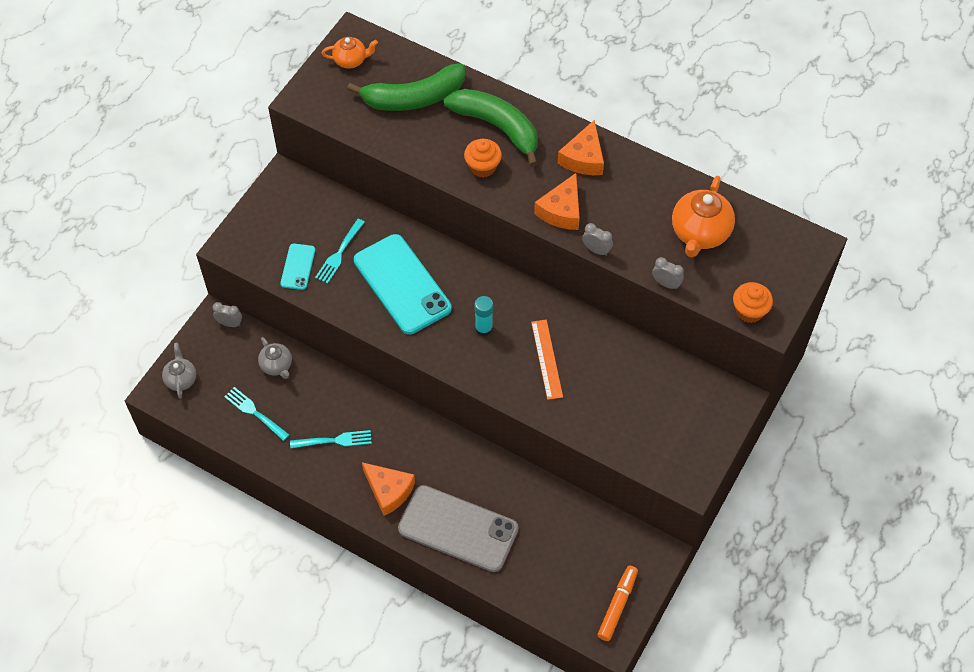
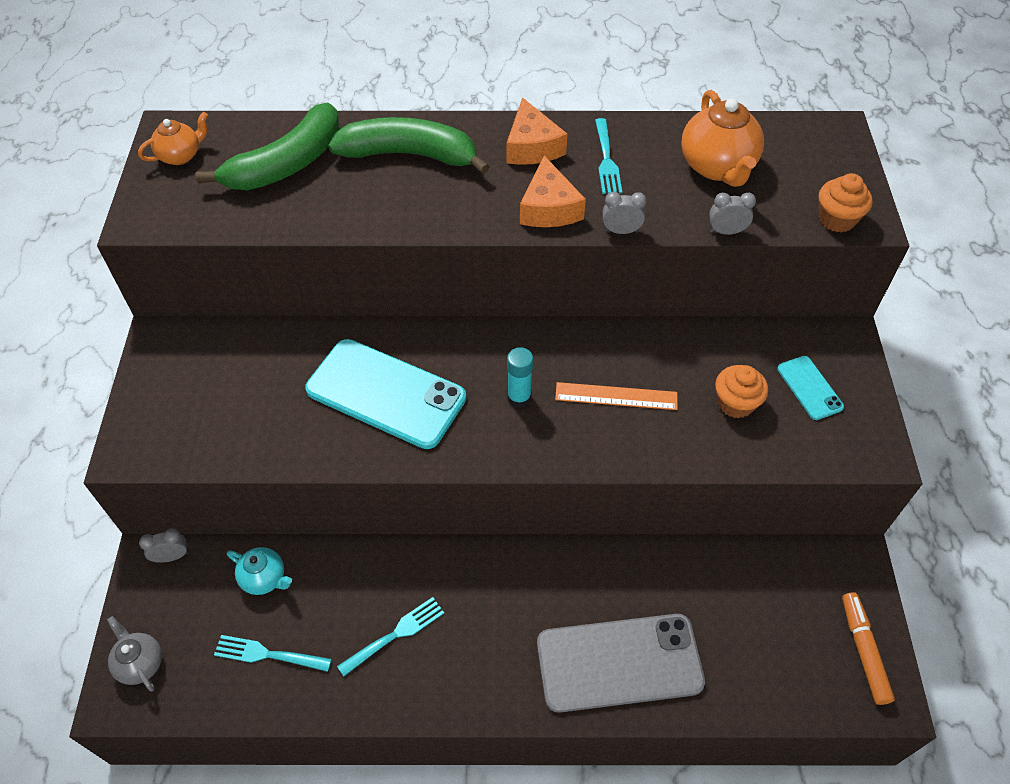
camera: 30 degrees left, 5 degrees down
grey teapot [258,337,292,379] -> turquoise teapot [227,547,292,595]
turquoise phone [280,244,315,290] -> turquoise phone moved to [777,356,844,420]
turquoise fork [315,219,365,284] -> turquoise fork moved to [595,118,622,194]
orange cheese [362,462,415,516] -> none
orange cupcake [464,139,502,178] -> orange cupcake moved to [715,365,768,418]
orange ruler [531,320,563,400] -> orange ruler turned 45 degrees counterclockwise [555,382,678,410]

